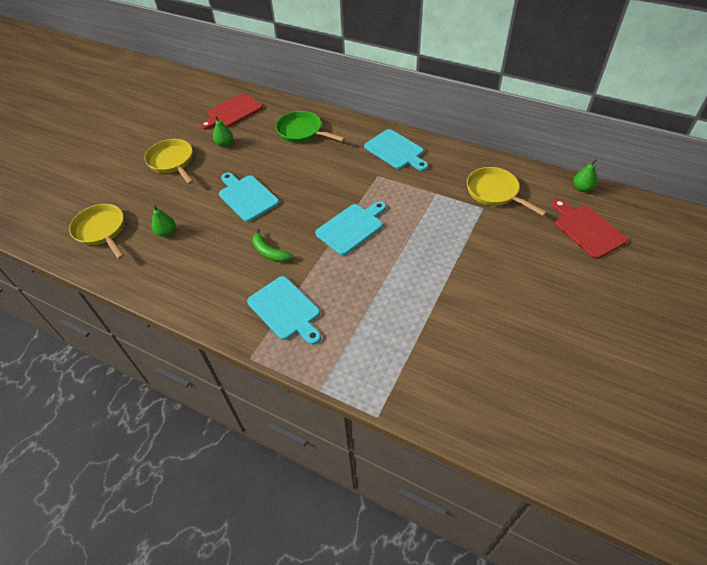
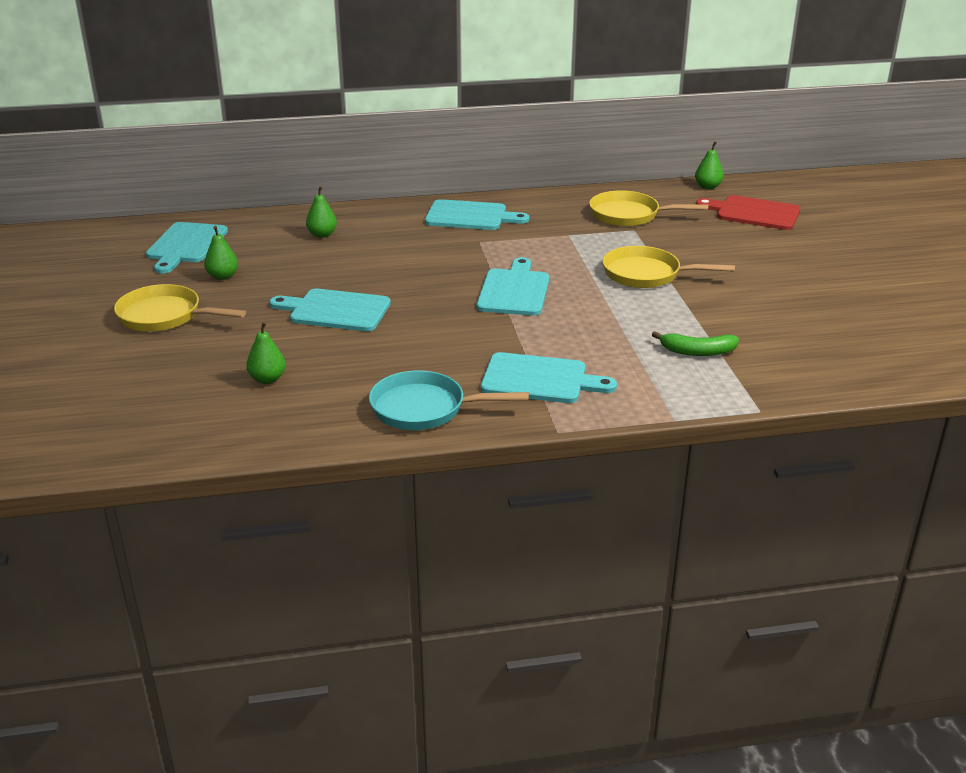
camera: 40 degrees left, 20 degrees down
yellow pan [69,204,124,259] -> yellow pan moved to [602,246,735,288]
red cutting board [200,93,263,130] -> turquoise cutting board [146,222,228,274]
green banana [252,228,293,262] -> green banana moved to [652,331,739,356]
green pan [276,111,345,143] -> green pear [306,186,337,238]
none -> turquoise pan [369,371,529,430]

